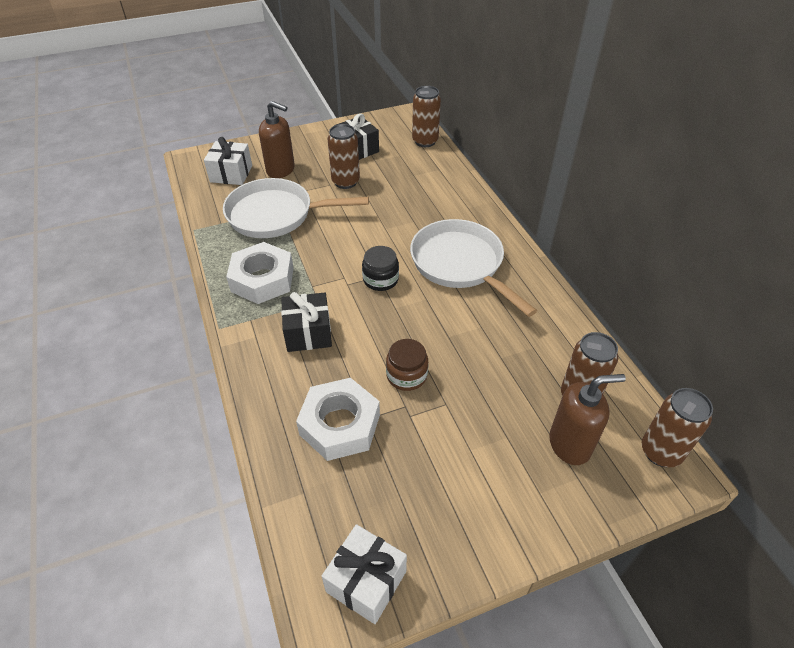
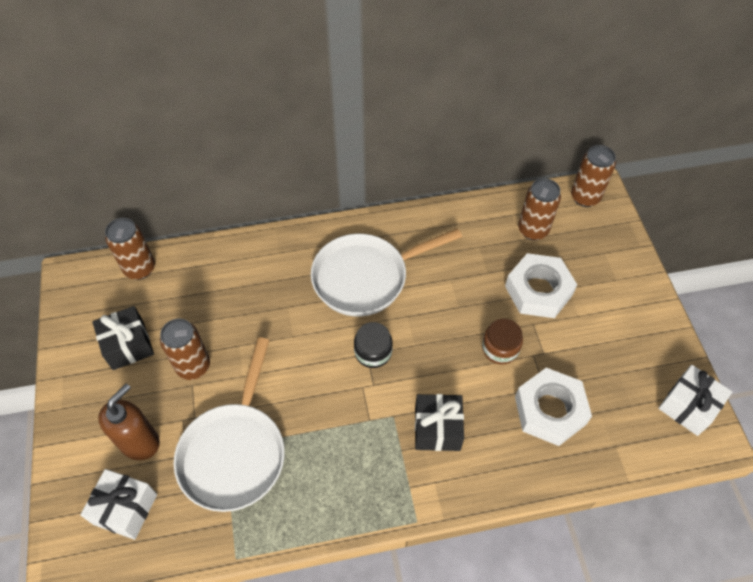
camera: 80 degrees left, 10 degrees up
white nut [226,242,294,304] -> white nut moved to [505,253,577,318]
brown soap dispenser [549,374,626,465] -> none

